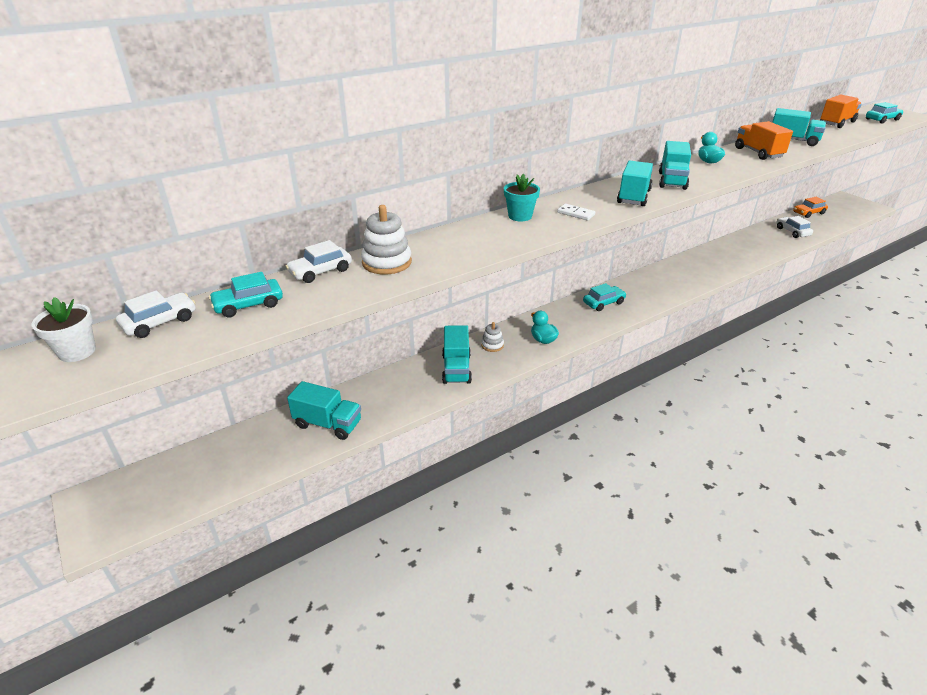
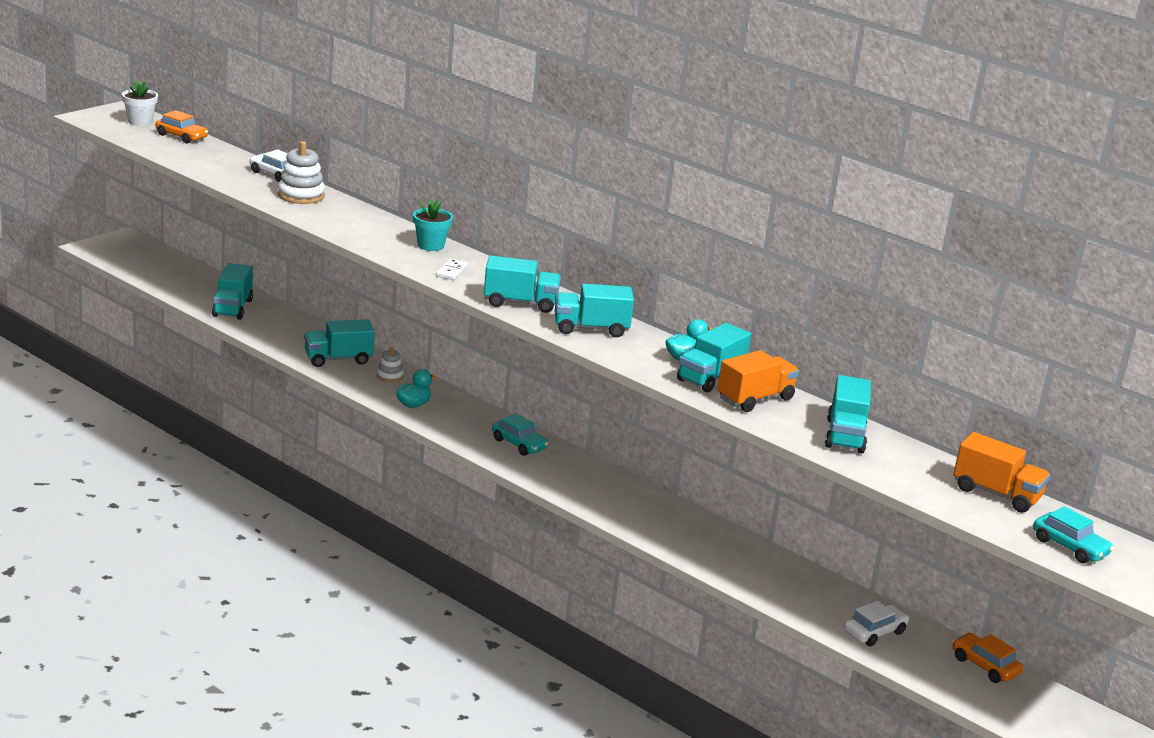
camera: 70 degrees right, 10 degrees down
white car [116,290,196,338] -> orange car [156,110,208,144]
turquoise car [209,272,283,318] -> none
none -> turquoise truck [677,323,751,393]

